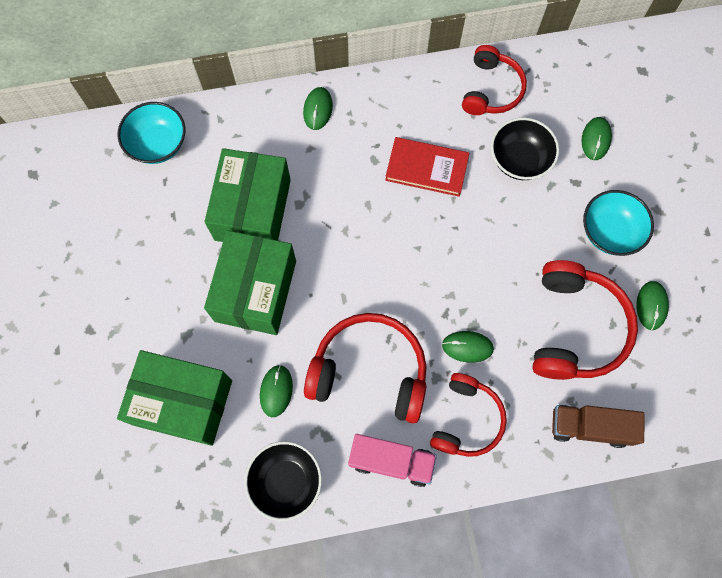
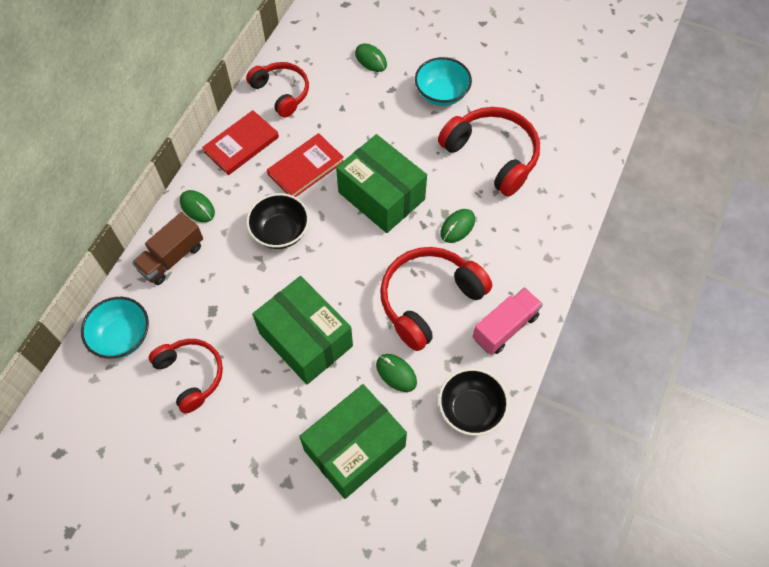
camera: 55 degrees left, 10 degrees down
green box [204,148,291,242] -> green box moved to [336,134,427,233]
red headphones [430,373,507,457] -> red headphones moved to [149,339,223,414]
black bowl [491,117,559,180] -> black bowl moved to [246,193,309,249]
brown truck [552,405,645,448] -> brown truck moved to [132,212,203,285]
green mouse [636,281,669,330] -> none
none -> red book [202,110,279,175]

